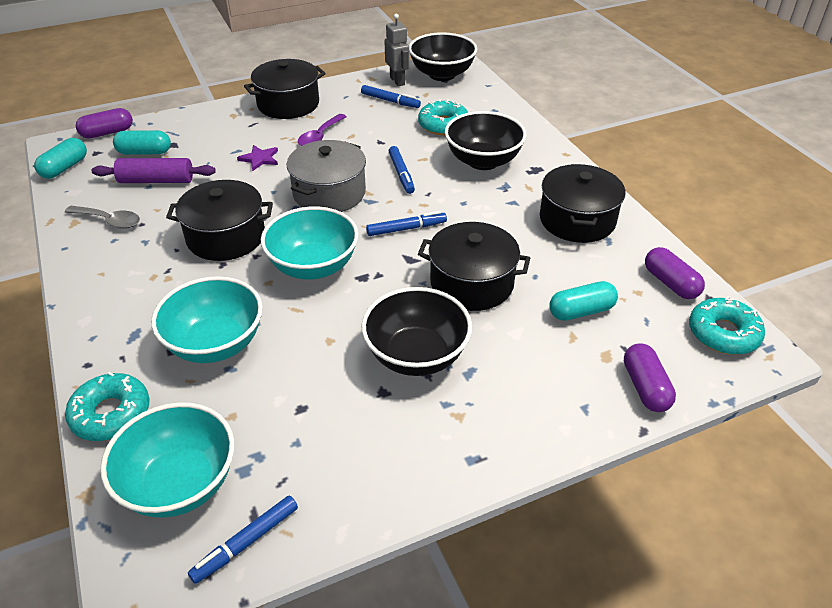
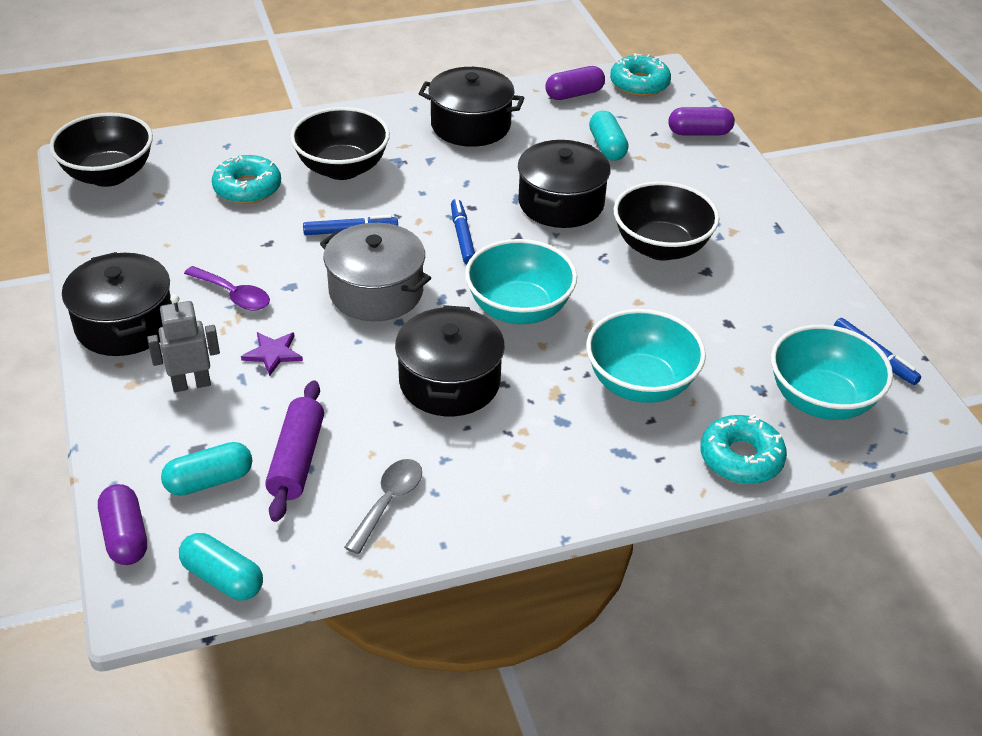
camera: 85 degrees left, 0 degrees up
turquoise capsule [113,130,171,155] -> turquoise capsule turned 60 degrees clockwise [161,442,252,496]
blue marker [361,85,421,108] -> none
grey robot [384,14,409,86] -> grey robot moved to [147,294,220,392]

